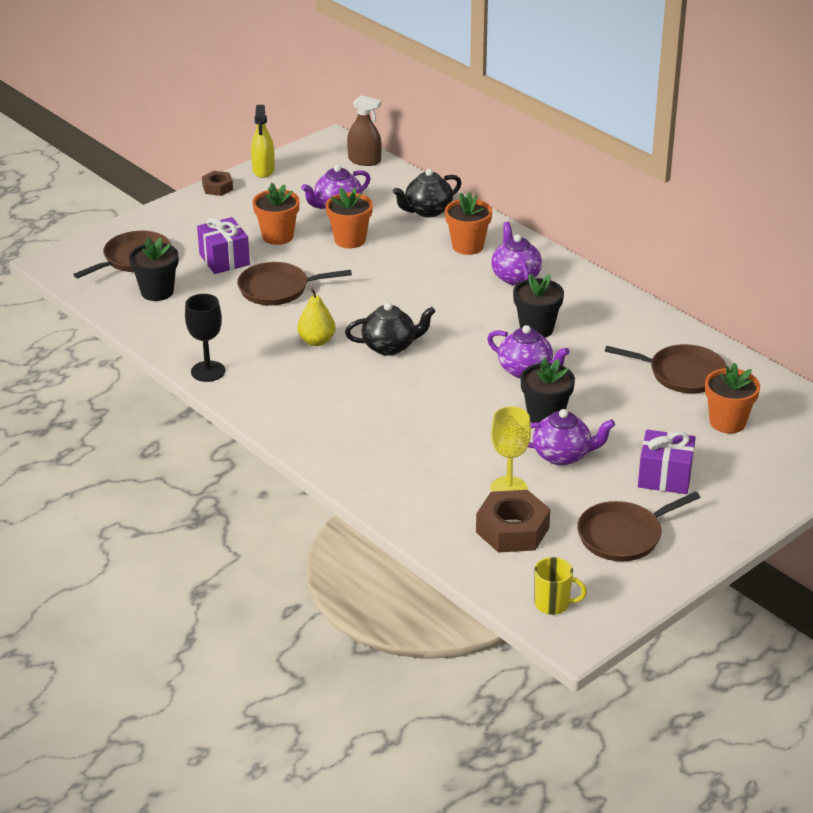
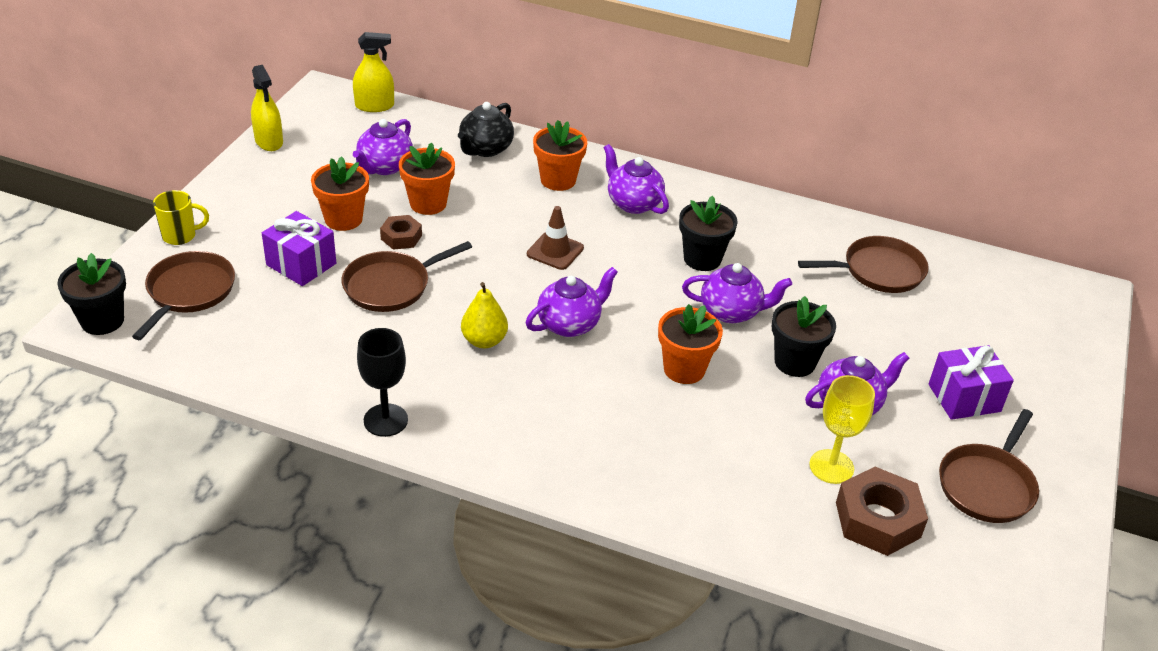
camera: 30 degrees left, 5 degrees up
black flower pot [129,237,178,301] -> black flower pot moved to [57,253,126,335]
brown nut [202,171,233,196] -> brown nut moved to [380,215,422,250]
black teapot [345,302,436,356] -> purple teapot [526,267,618,337]
brown spray bottle [347,95,382,166] -> yellow spray bottle [353,32,394,112]
yellow mug [534,557,587,615] -> yellow mug moved to [153,190,209,245]
orange flower pot [705,363,760,434] -> orange flower pot moved to [658,304,723,384]
none -> brown traffic cone [527,206,584,270]

